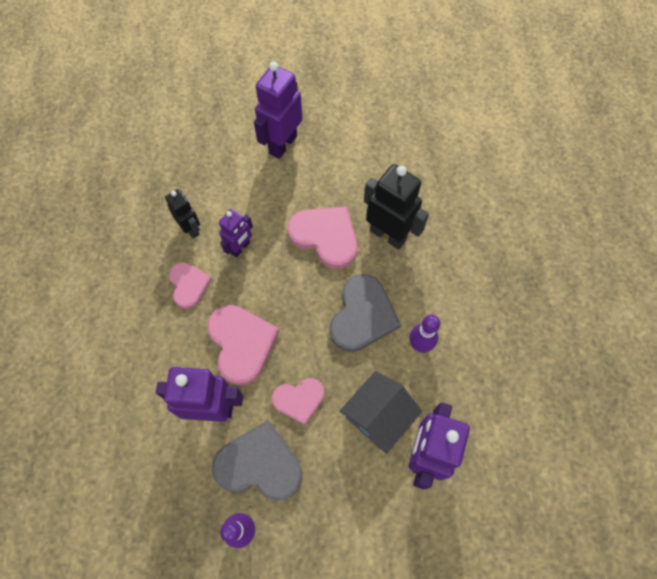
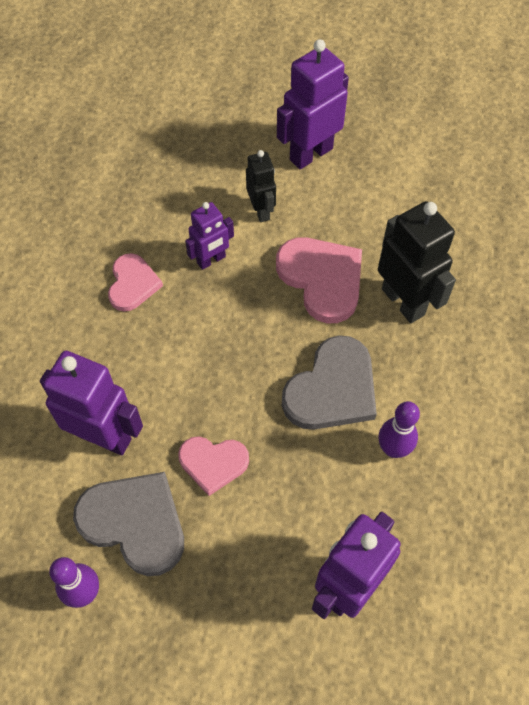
camera: 20 degrees right, 5 degrees down
black robot [165,189,200,239] -> black robot moved to [246,150,276,222]
pink heart [207,305,279,386] -> none
grey house [340,371,422,454] -> none

